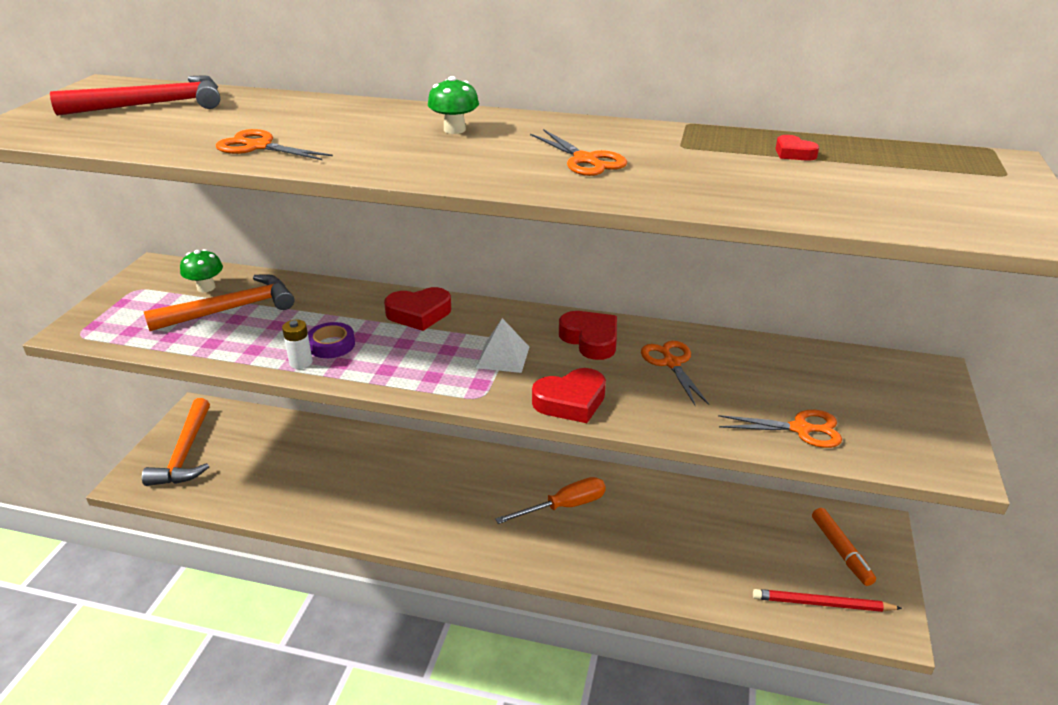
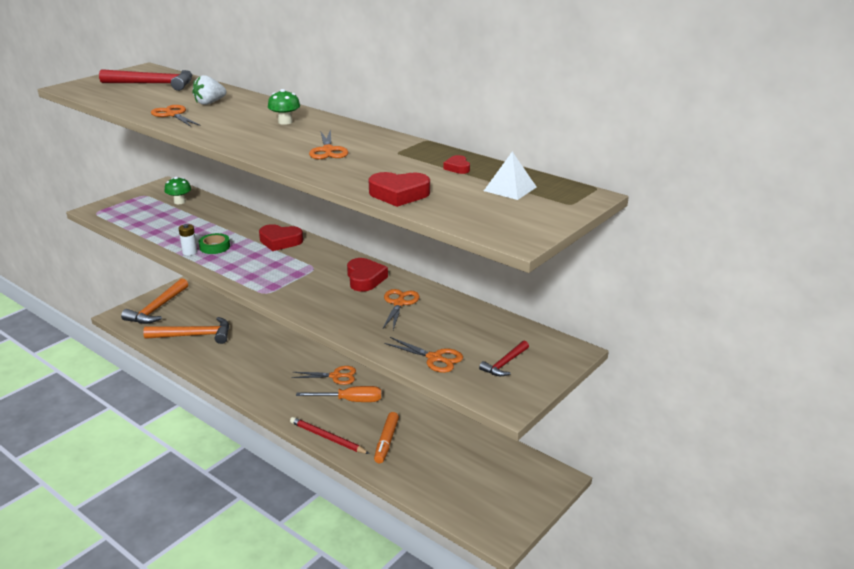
camera: 25 degrees right, 5 degrees down
orange hammer [143,274,294,331] -> orange hammer moved to [143,317,229,344]
purple tape [308,322,355,358] -> green tape [199,233,230,254]
white pyramid [476,318,529,373] -> white pyramid moved to [484,152,536,200]
red heart [532,368,606,423] -> red heart moved to [368,172,430,207]
red pencil [753,589,902,612] -> red pencil moved to [290,417,370,454]
orange marker [812,508,876,586] -> orange marker moved to [374,412,399,463]
none -> white strawberry [193,75,226,105]
none -> orange scissors [292,366,356,385]
none -> red hammer [479,341,529,376]

